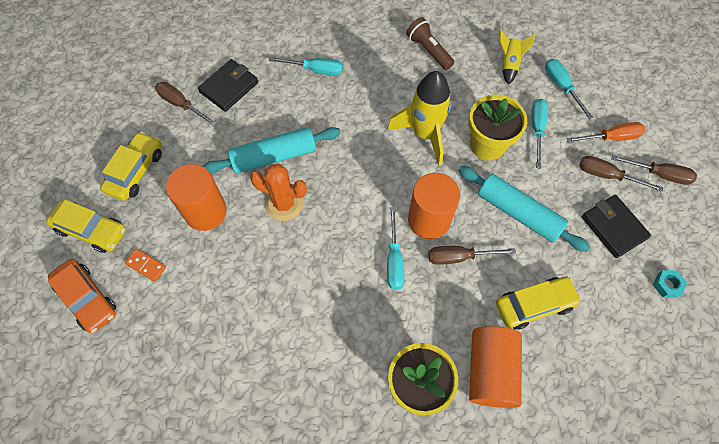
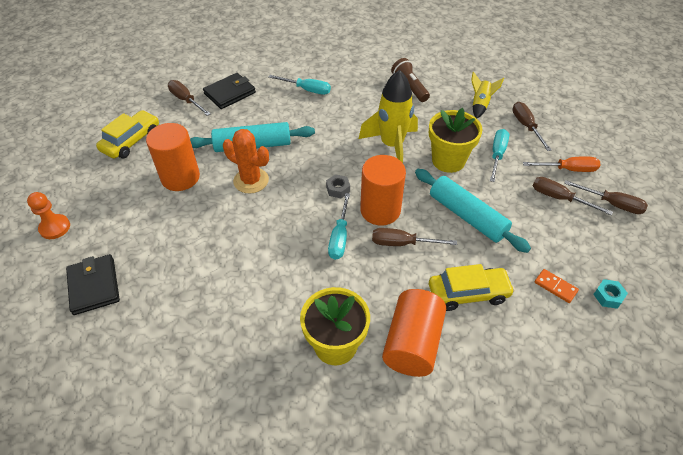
camera: 10 degrees right, 15 degrees down
yellow car [46,199,126,253] -> none
orange car [48,259,116,333] -> orange pawn [27,192,70,239]
orange domino [125,249,166,282] -> orange domino moved to [535,269,579,303]
turquoise screwdriver [545,59,594,120] -> brown screwdriver [512,102,552,151]
black wallet [582,195,651,258] -> black wallet moved to [66,254,120,315]
none -> grey nut [326,174,350,198]

